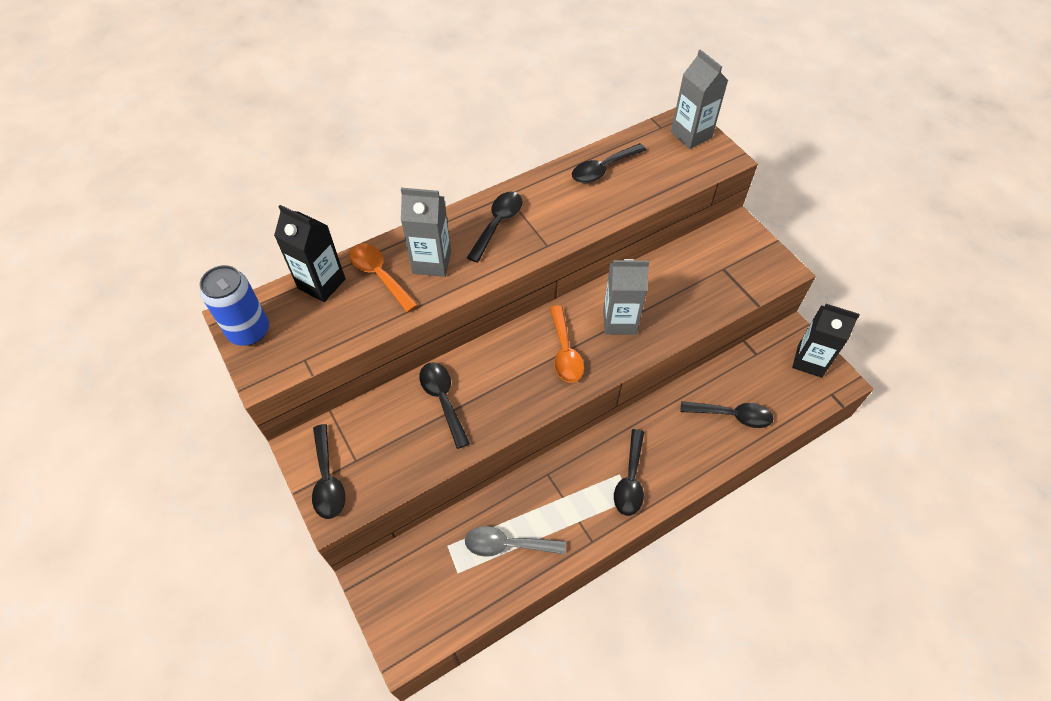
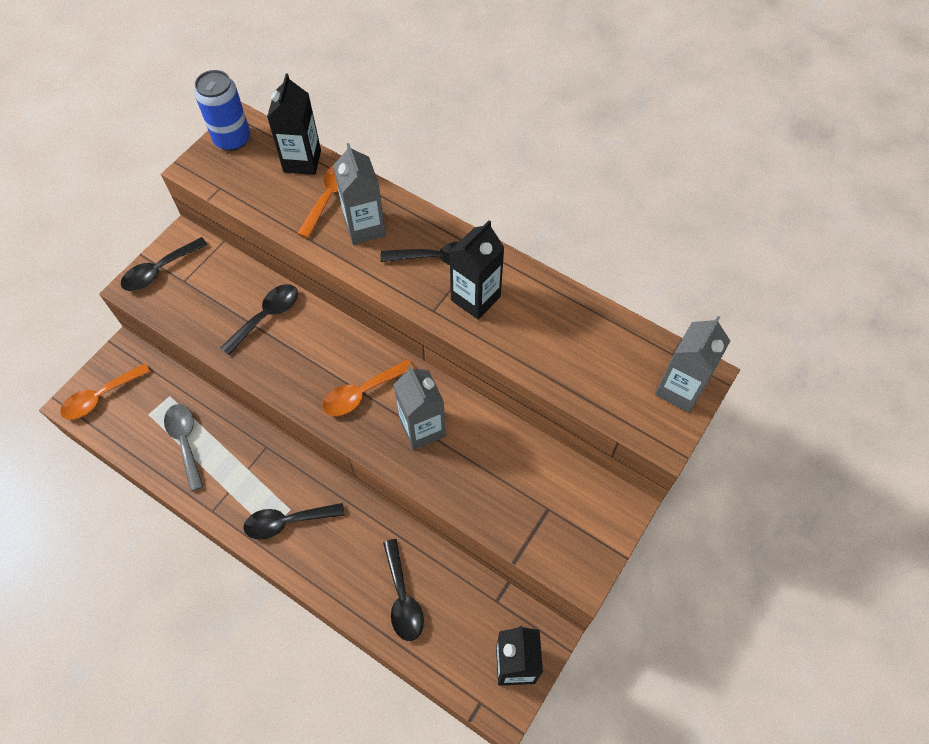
camera: 65 degrees right, 5 degrees up
black spoon [572,143,646,183] -> none
none -> orange spoon [60,363,150,420]
none -> black carton [450,220,504,320]

